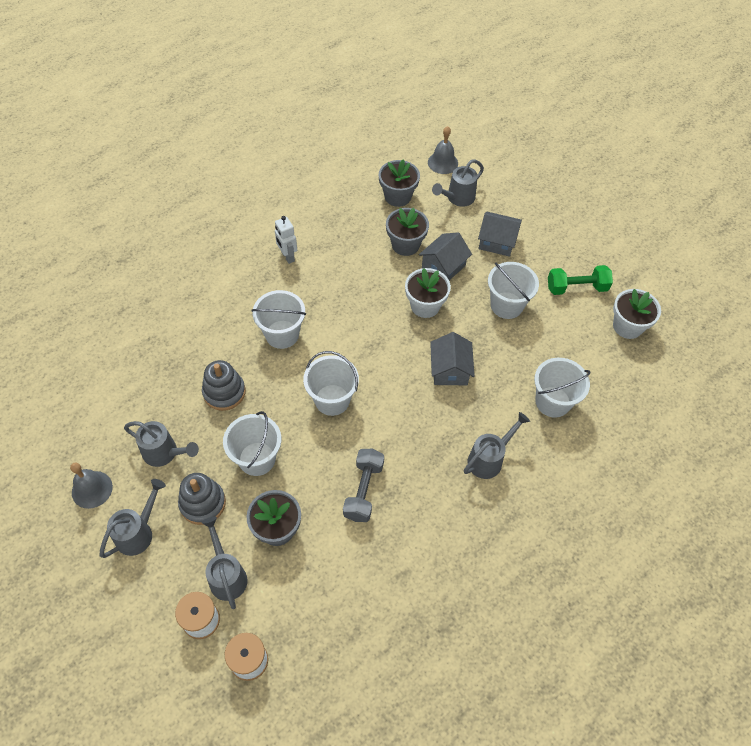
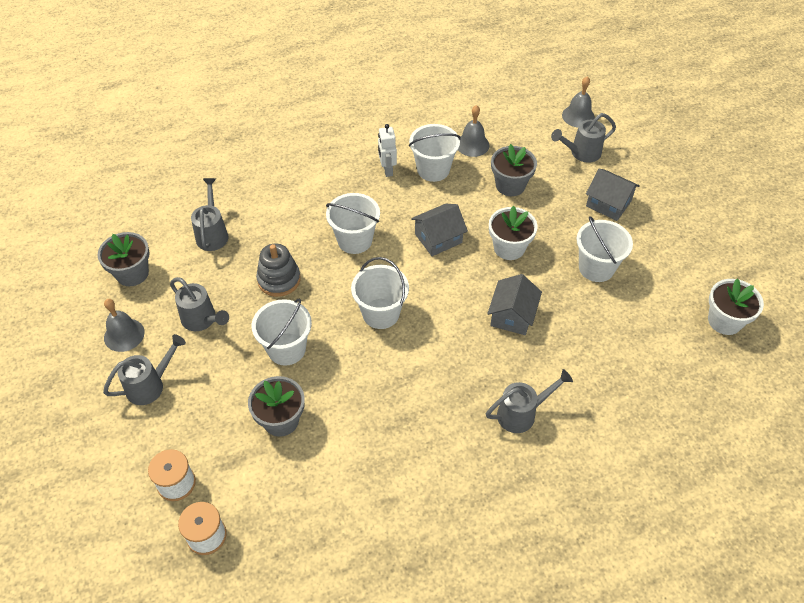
camera: 20 degrees right, 5 degrees down
grey stacking toy [178,473,226,525] -> none
grey watering can [201,517,248,609] -> grey watering can moved to [191,178,228,251]
grey dumbbell [343,449,384,522] -> none
grey flower pot [379,159,420,207] -> grey flower pot moved to [98,232,150,286]
grey house [419,232,472,280] -> grey house moved to [411,204,468,256]
white bucket [534,358,590,418] -> white bucket moved to [409,124,461,182]
green dumbbell [548,265,613,295] -> none
none -> grey bell [458,105,489,157]

